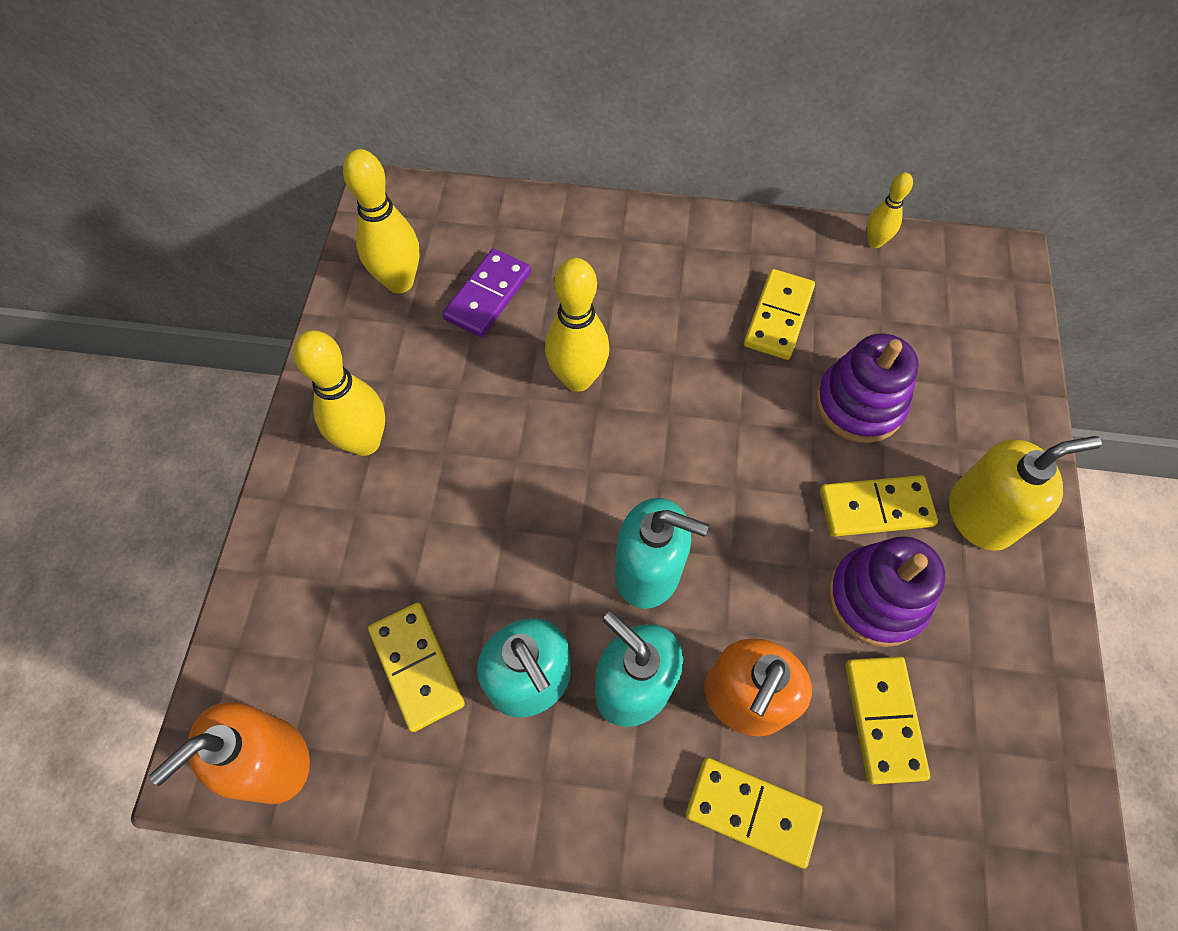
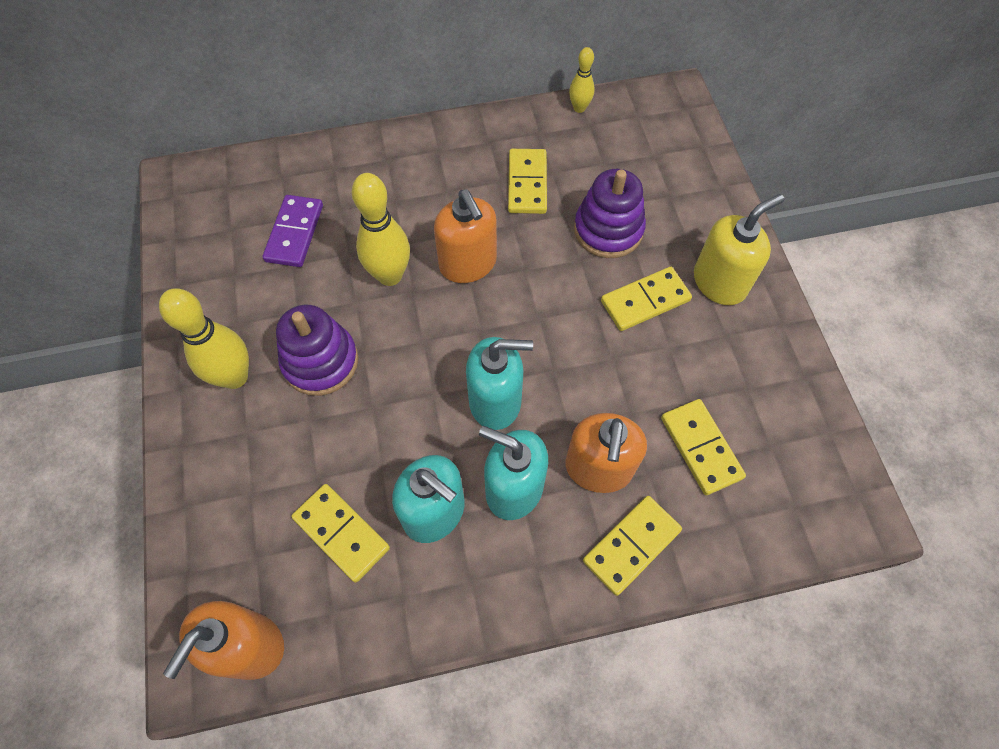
camera: 20 degrees left, 0 degrees up
yellow bowling pin [343,149,420,293] -> none
yellow domino [685,758,823,869] -> yellow domino turned 45 degrees counterclockwise [583,496,682,596]
purple stacking toy [828,536,945,647] -> purple stacking toy moved to [276,305,358,396]
none -> orange soap dispenser [434,190,497,283]

